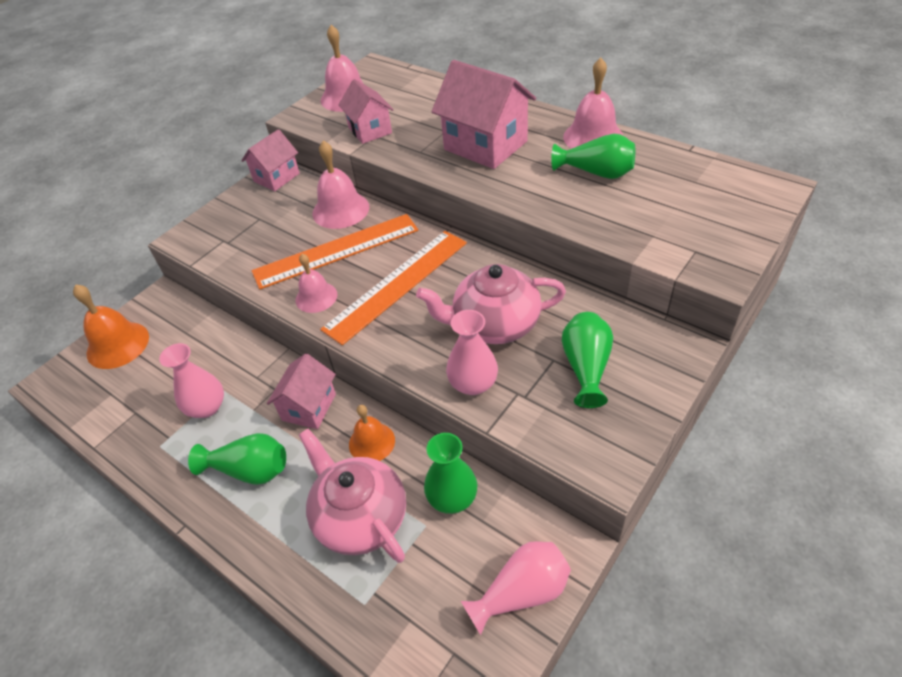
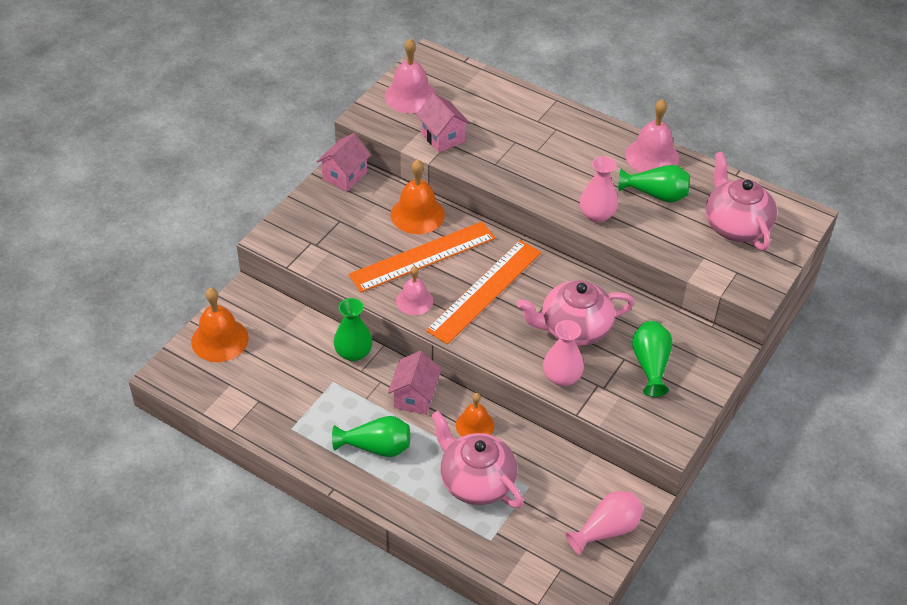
camera: 10 degrees left, 0 degrees up
pink vase [159,343,224,418] -> pink vase moved to [580,156,618,223]
pink bell [313,141,369,229] -> orange bell [391,159,445,234]
green vase [424,433,477,514] -> green vase moved to [334,298,373,361]
pink house [432,60,536,169] -> none
none -> pink teapot [705,152,777,251]

